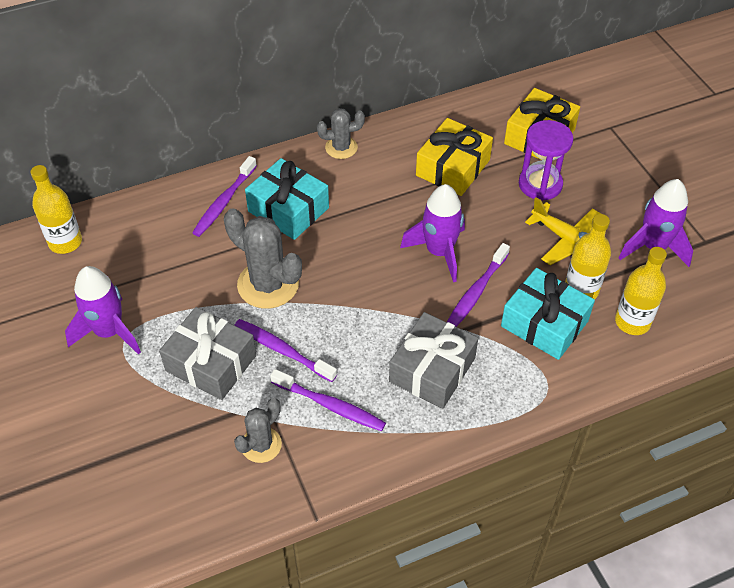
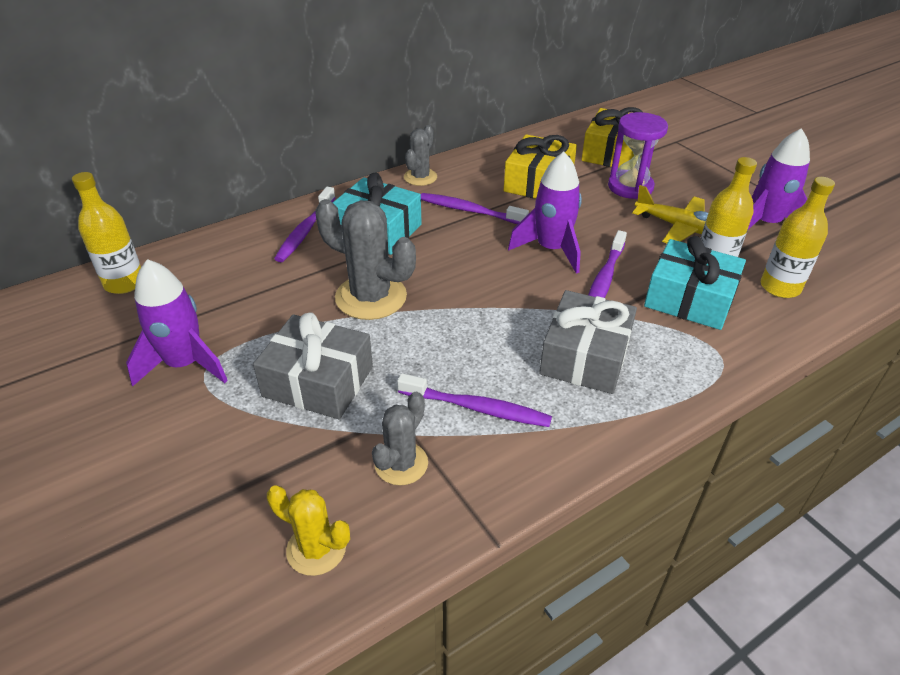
camera: 10 degrees left, 10 degrees down
purple toothbrush [234,319,337,382] -> purple toothbrush moved to [421,193,529,224]
grey cactus [317,108,365,159] -> grey cactus turned 45 degrees counterclockwise [404,125,437,186]
none -> yellow cactus [267,485,350,576]

